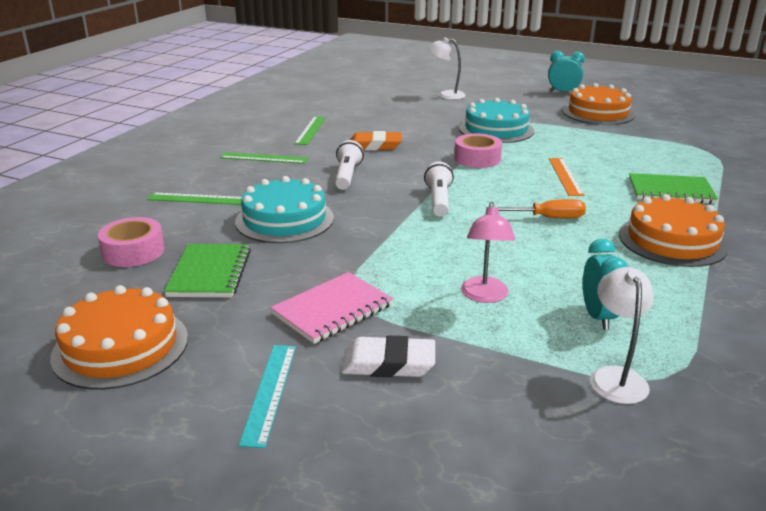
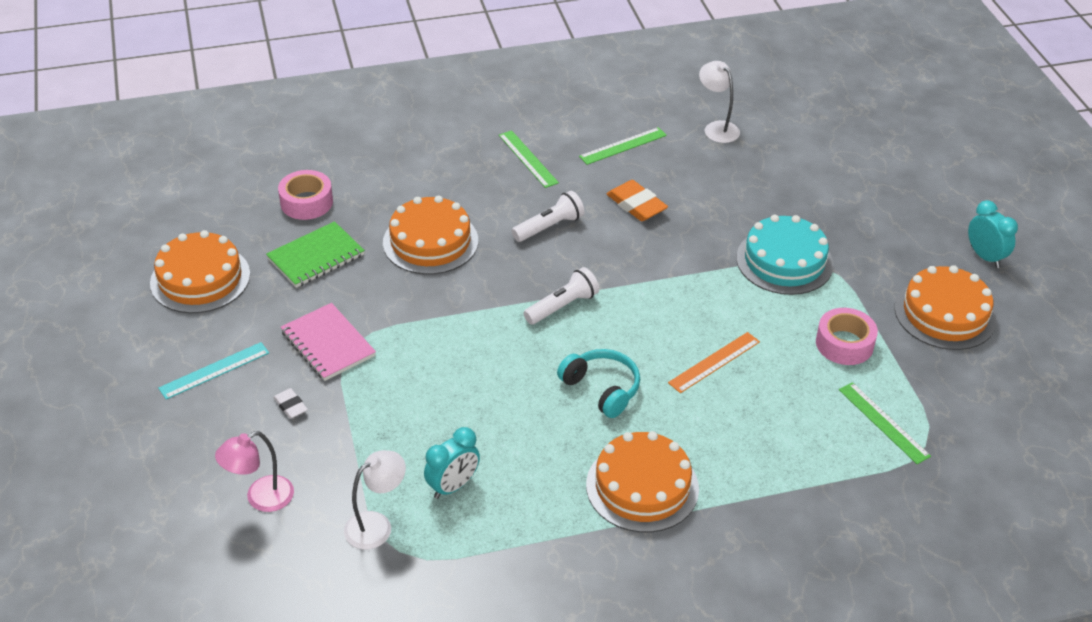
camera: 50 degrees right, 15 degrees up
green ruler [147,192,242,205] -> green ruler moved to [839,382,931,464]
turquoise cake [235,176,334,243] -> orange cake [383,195,478,275]
pink notebook [270,272,393,344] -> pink notebook turned 45 degrees clockwise [281,303,376,381]
white eraser [341,336,435,377] -> white eraser [273,388,308,419], size x0.57
white lamp [428,37,466,100] -> white lamp moved to [699,61,740,143]
pink tape [454,133,502,168] -> pink tape moved to [816,308,878,365]
pink lamp [461,202,515,303] -> pink lamp moved to [215,431,294,512]
orange screwdriver [495,199,586,218] -> turquoise headphones [557,349,640,418]
green notebook [629,173,718,204] -> none

